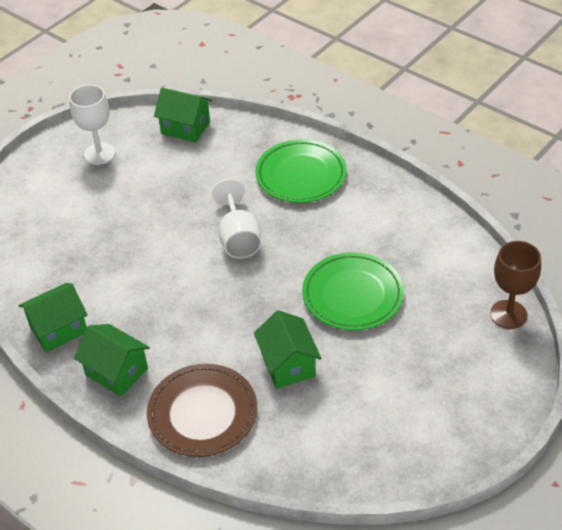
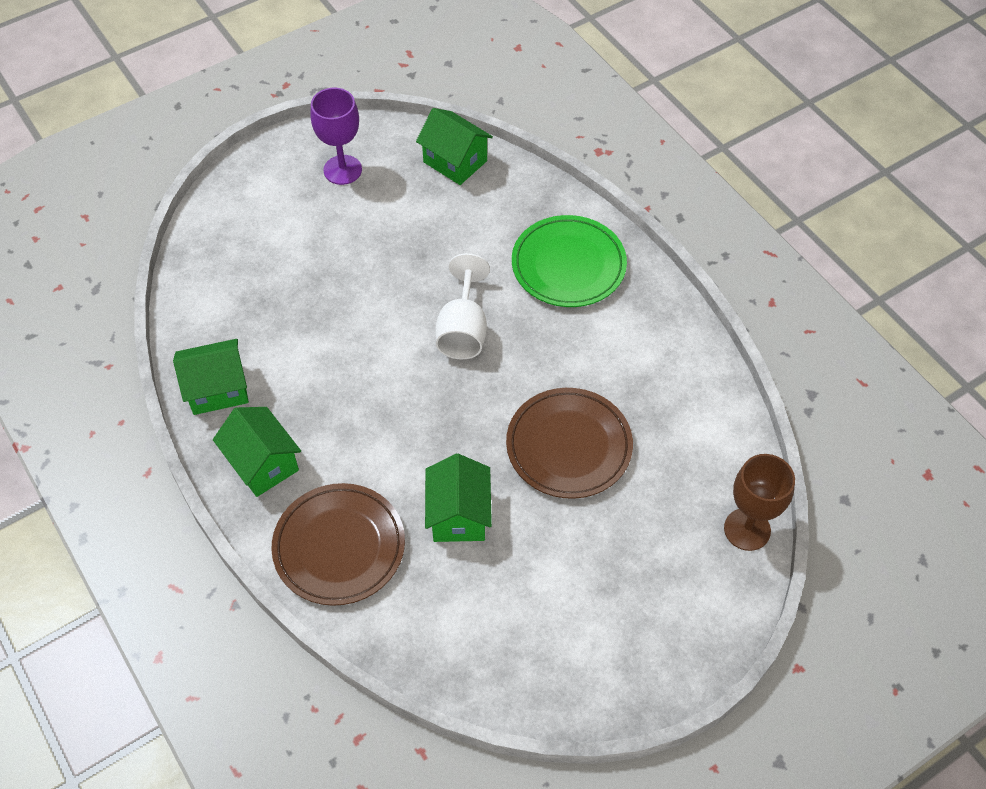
camera: 15 degrees right, 10 degrees up
white goblet [69,85,115,165] -> purple goblet [310,88,362,185]
green plate [302,252,404,330] -> brown plate [506,388,633,499]

